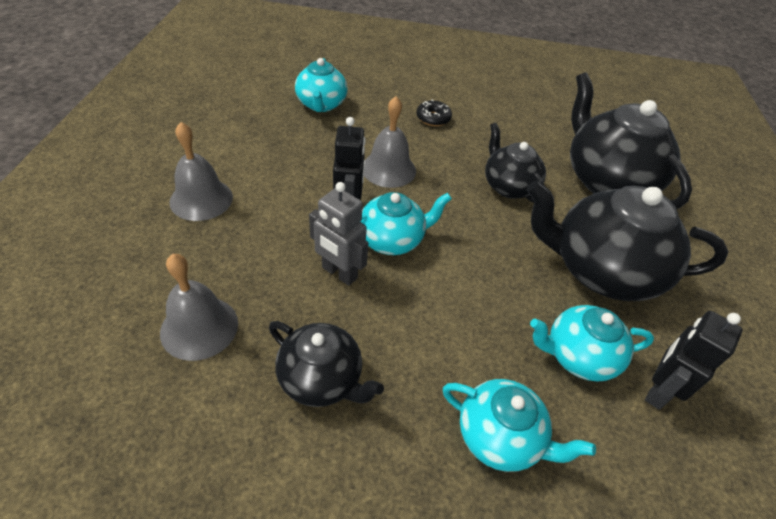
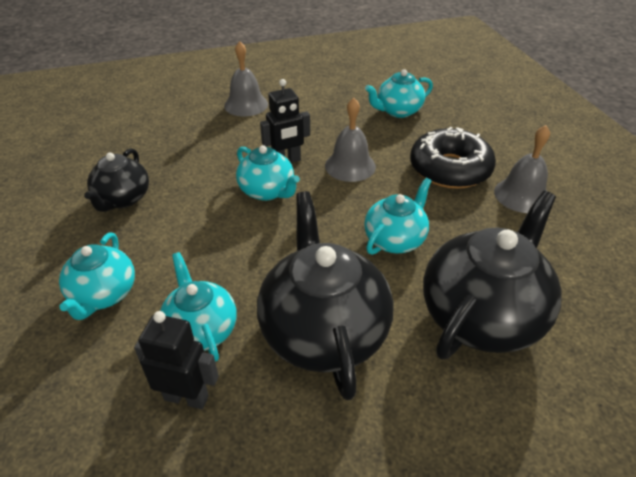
camera: 70 degrees right, 5 degrees down
grey bell [160,254,238,361] -> grey bell moved to [494,125,550,213]
grey robot [309,182,368,286] -> none
black donut [416,100,452,126] -> black donut [410,127,496,189], size x2.21
black teapot [485,123,546,203] -> turquoise teapot [364,178,432,255]

